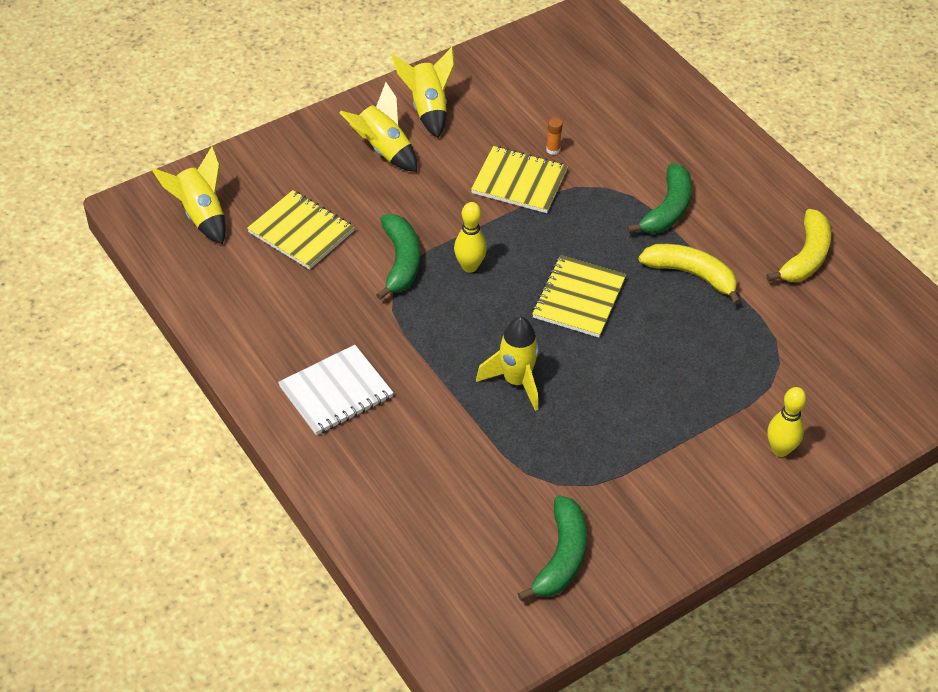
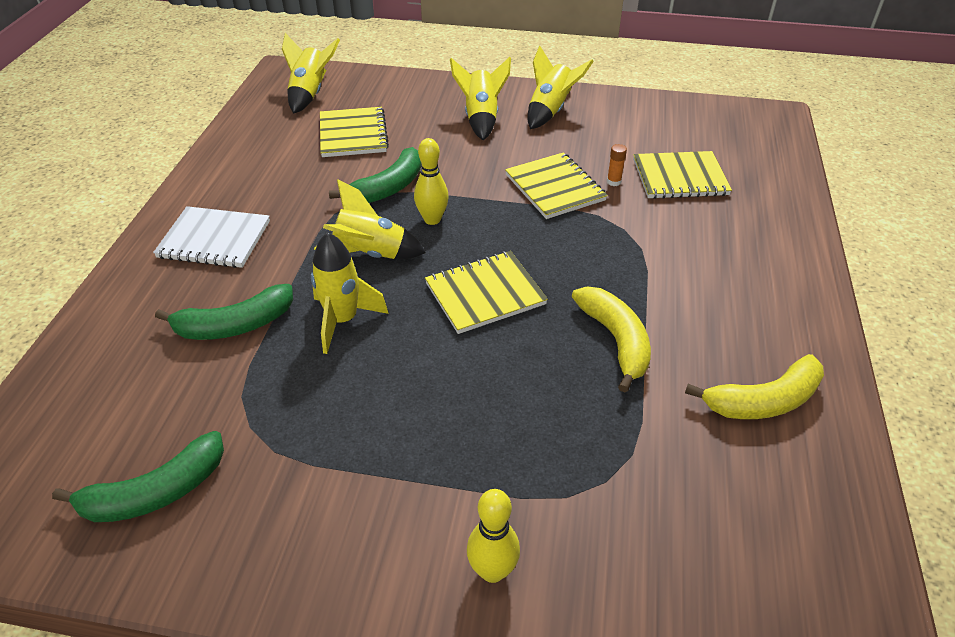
camera: 45 degrees right, 5 degrees down
green banana [627,163,692,233] -> green banana moved to [155,284,293,340]
none -> yellow rocket [314,179,426,259]
none -> yellow notebook [633,151,732,199]

